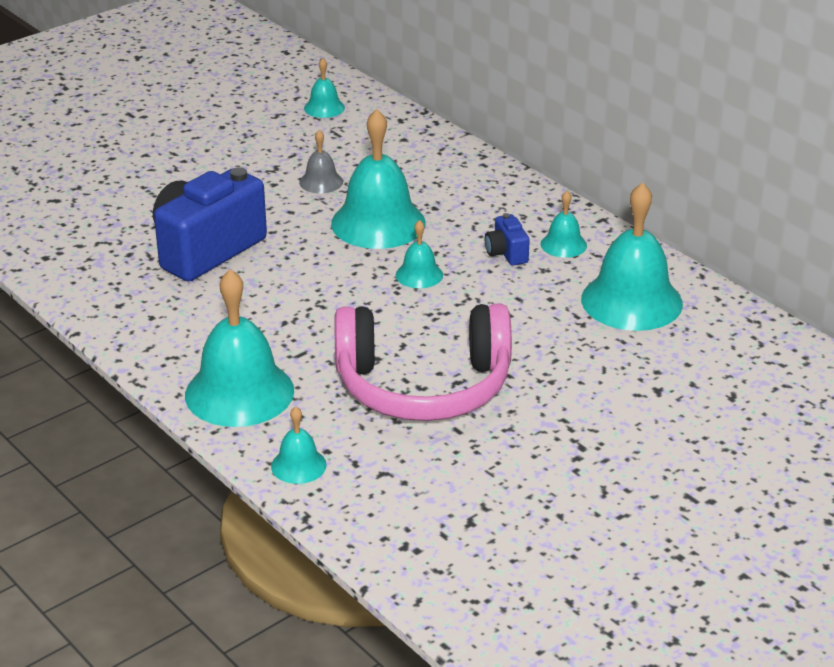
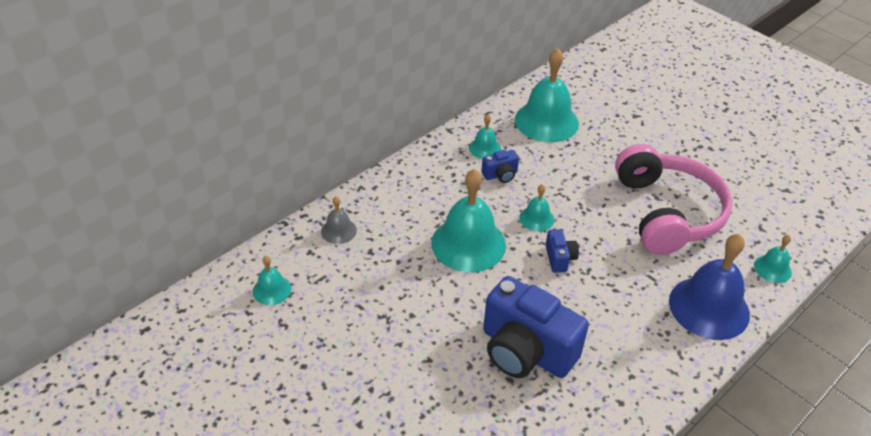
camera: 95 degrees left, 10 degrees up
turquoise bell [185,269,294,427] -> blue bell [669,234,750,340]
grey bell [299,130,343,193] -> grey bell moved to [321,196,357,244]
none -> blue camera [545,229,579,273]

